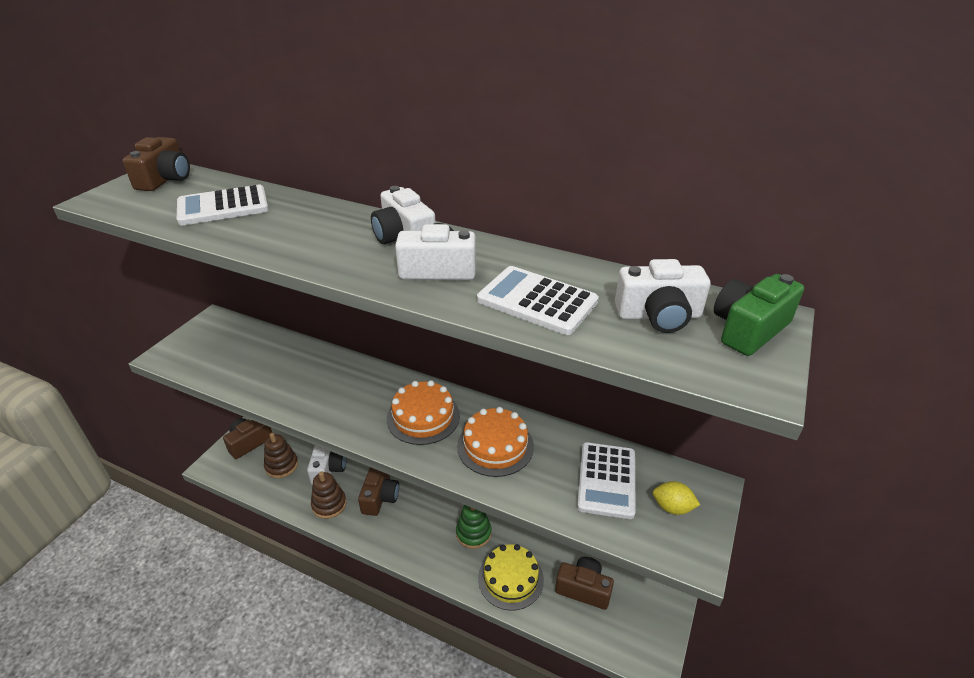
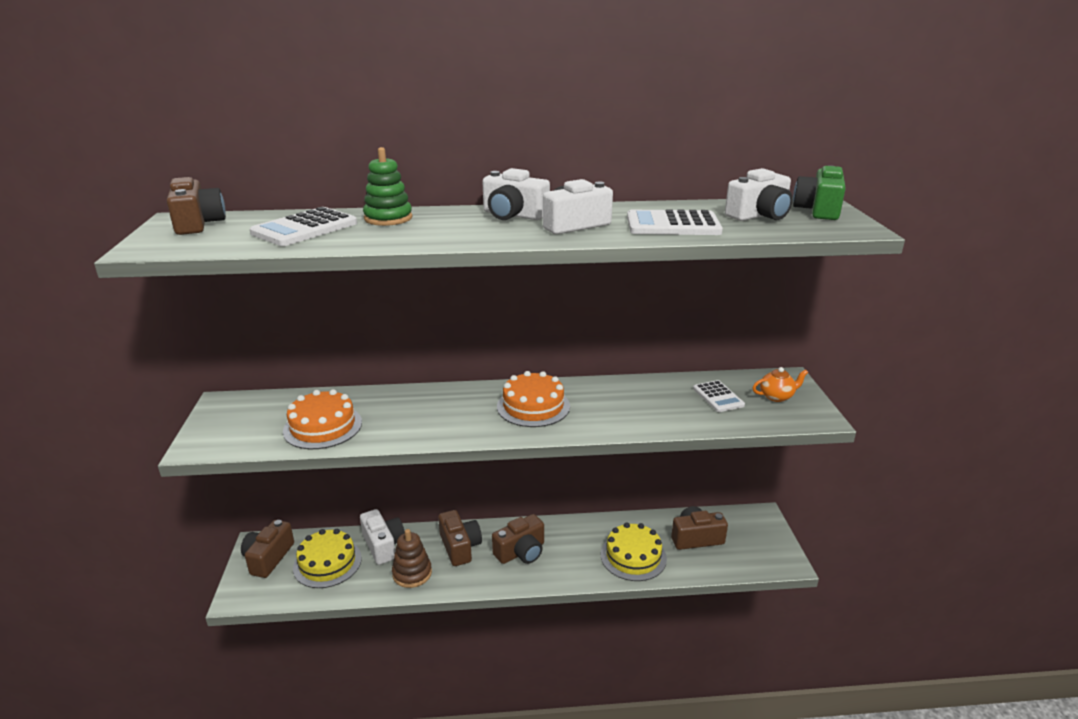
camera: 30 degrees left, 10 degrees down
brown stacking toy [264,433,298,478] -> yellow cake [293,529,362,588]
green stacking toy [456,505,492,549] -> green stacking toy moved to [363,147,412,226]
orange cake [457,407,534,477] -> orange cake moved to [283,389,362,449]
white calculator [577,442,636,519] -> white calculator [693,380,745,412], size x0.65
yellow lemon [653,481,700,515] -> orange teapot [752,367,808,402]
none -> brown camera [492,514,544,564]

